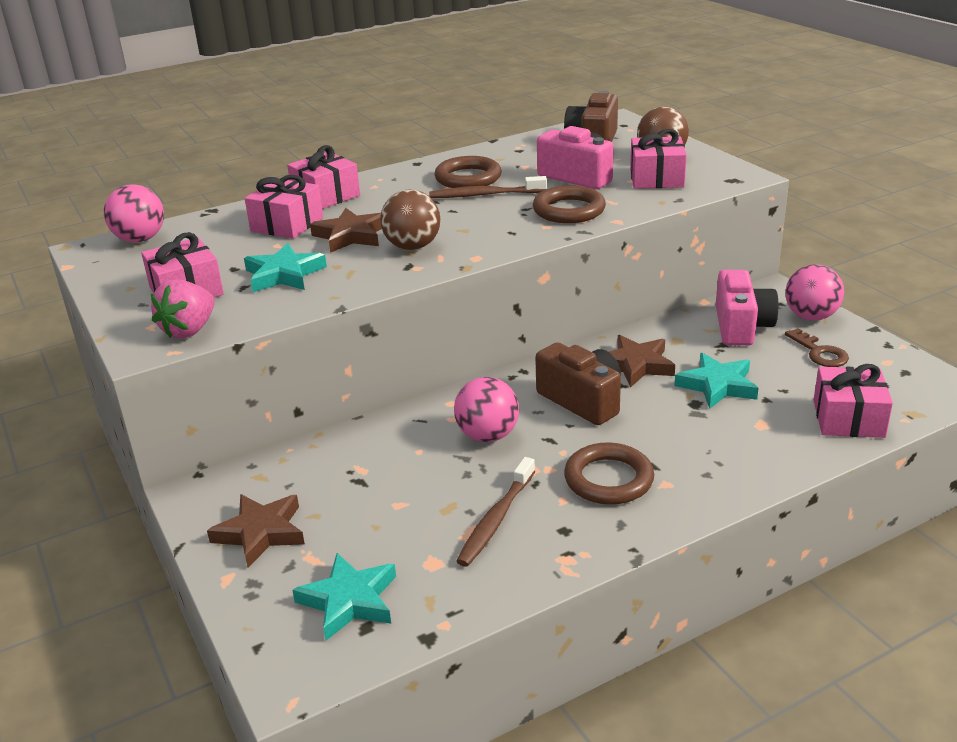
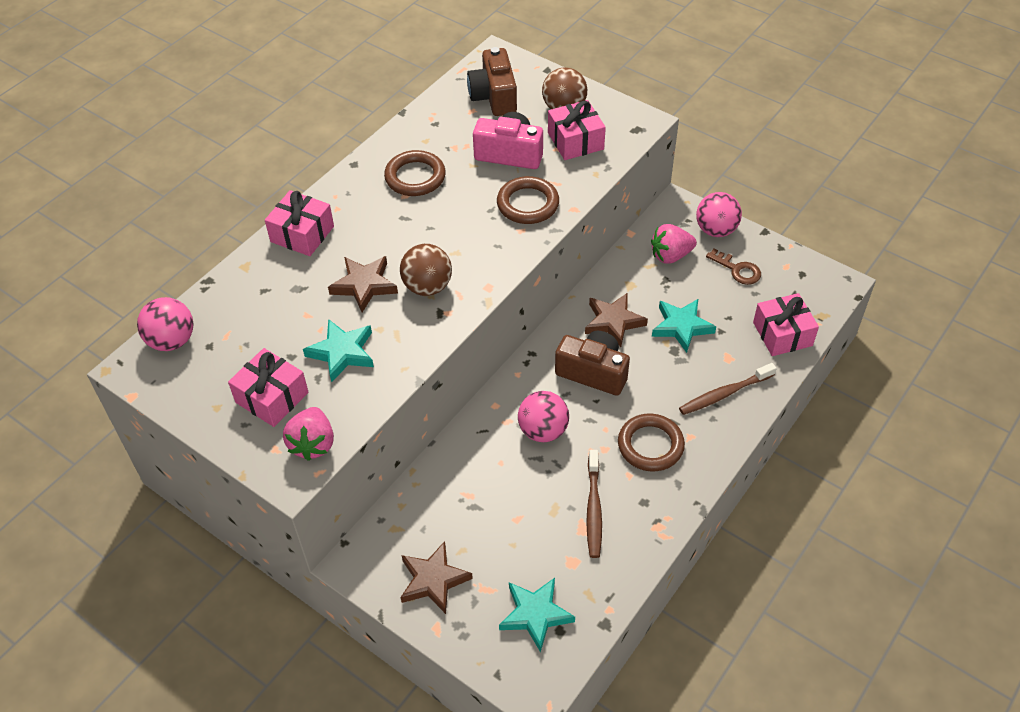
camera: 25 degrees left, 20 degrees up
pink gift [245,175,323,239] -> none
brown toothbrush [429,176,547,198] -> brown toothbrush moved to [679,363,777,415]
pink camera [716,270,779,345] -> pink strawberry [651,224,697,264]

